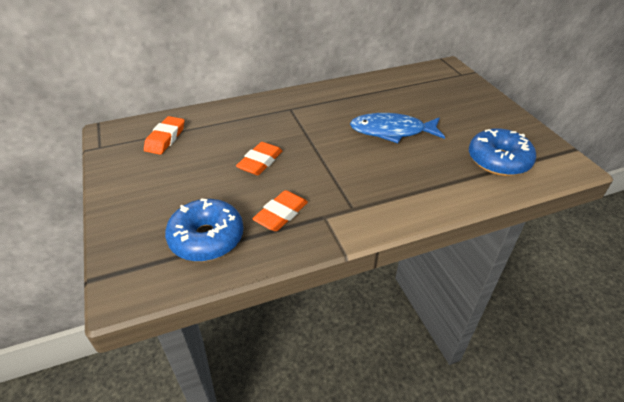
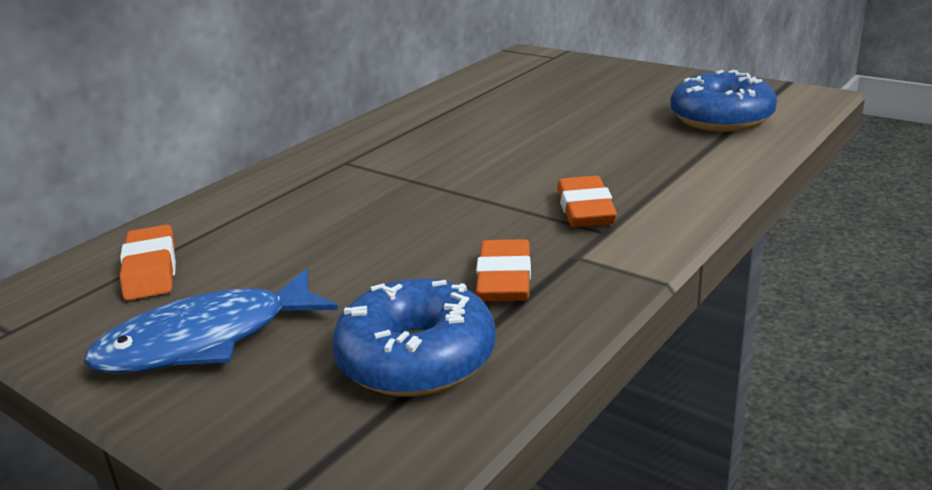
camera: 30 degrees left, 15 degrees down
orange eraser [236,142,282,175] -> orange eraser moved to [557,176,617,227]
blue fish [350,113,445,143] -> blue fish moved to [84,269,338,374]

